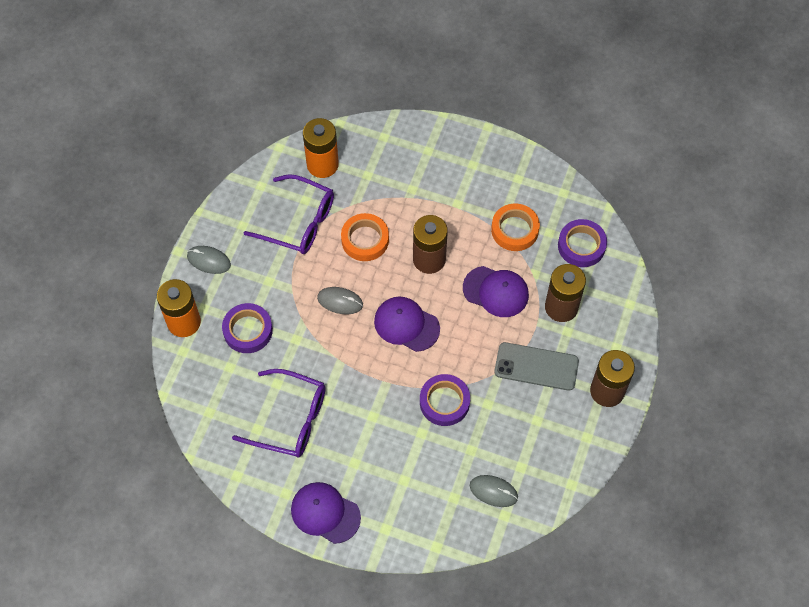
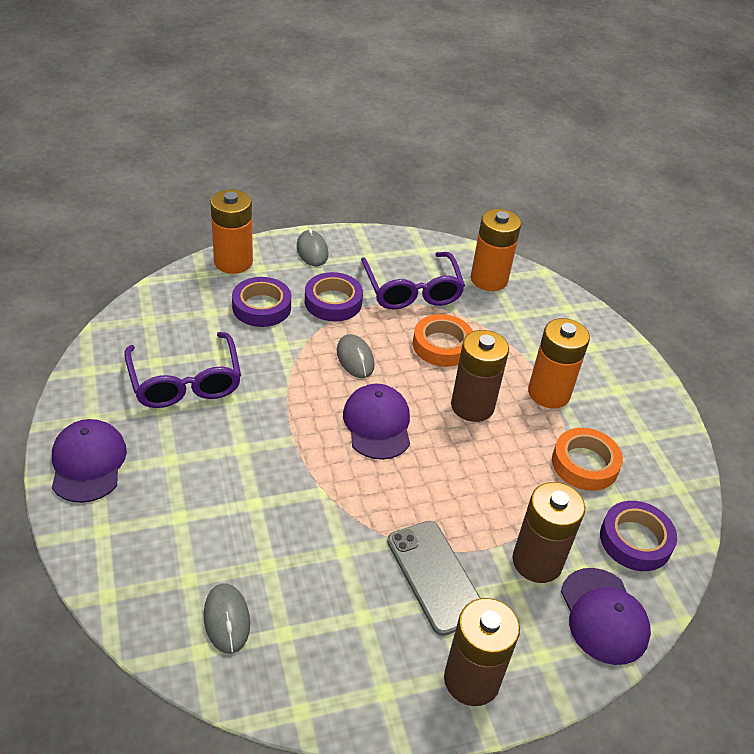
camera: 50 degrees right, 20 degrees down
purple tape [420,374,470,426] -> purple tape moved to [305,272,363,322]
purple cap [463,266,529,317] -> purple cap moved to [561,568,651,665]
none -> orange battery [528,318,590,408]

